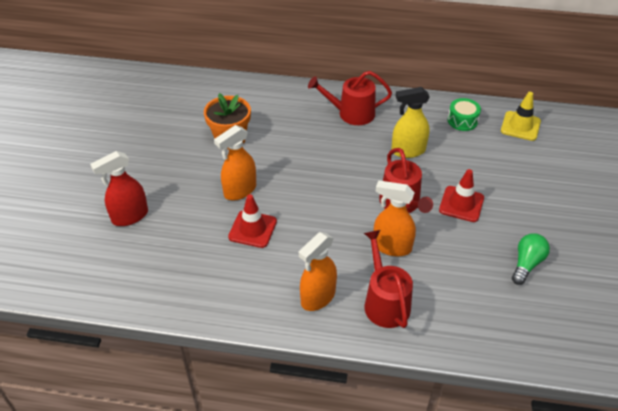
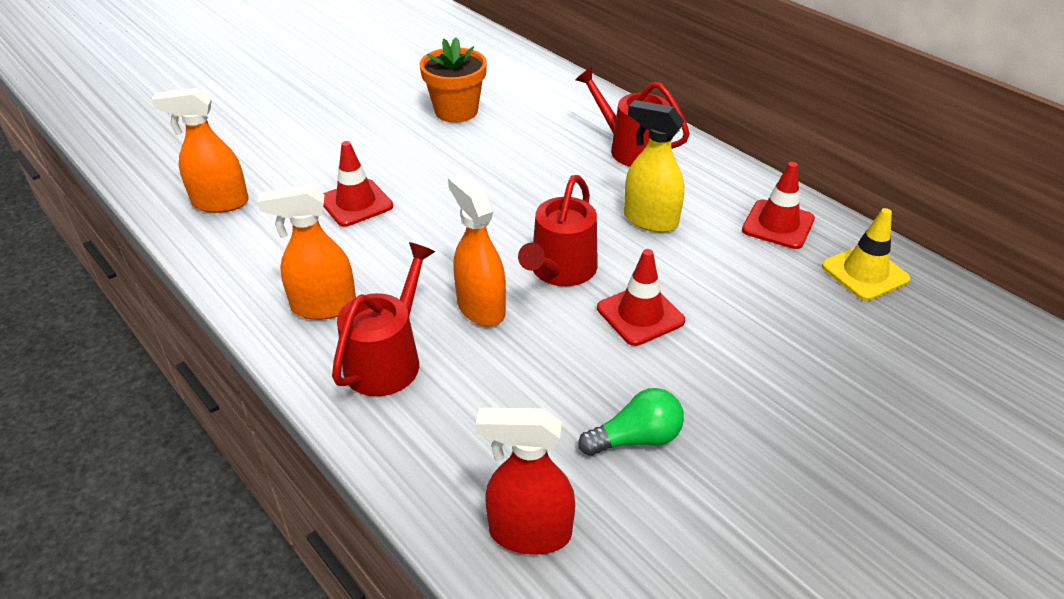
camera: 40 degrees right, 5 degrees down
red spray bottle [90,151,148,226] -> red spray bottle moved to [476,407,575,555]
orange spray bottle [214,125,256,200] -> orange spray bottle moved to [152,88,249,213]
green drum [448,98,481,131] -> red traffic cone [742,162,815,249]

